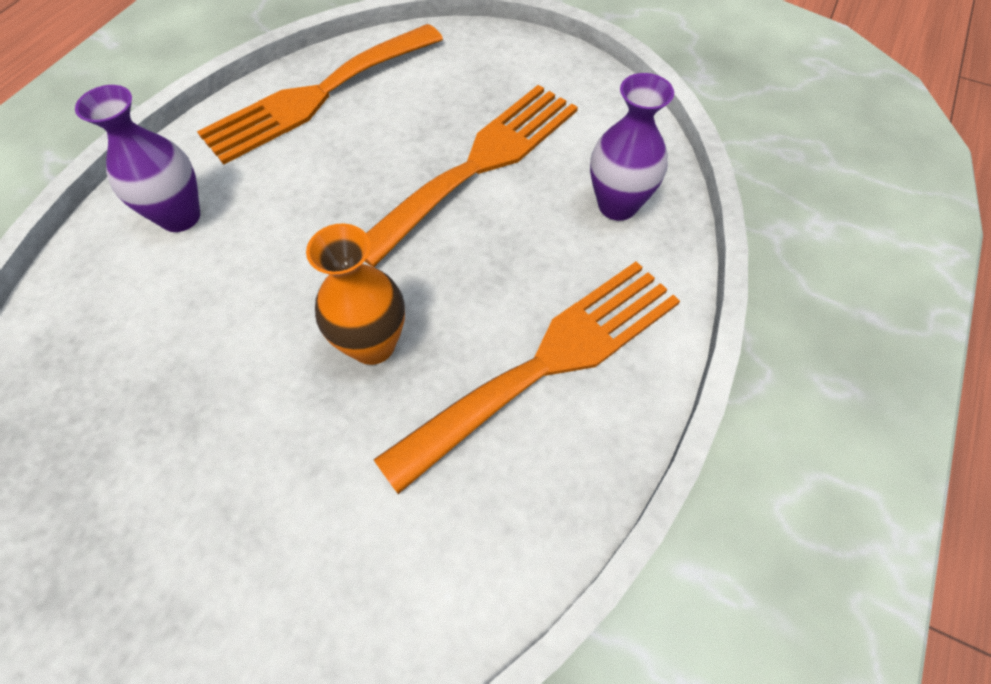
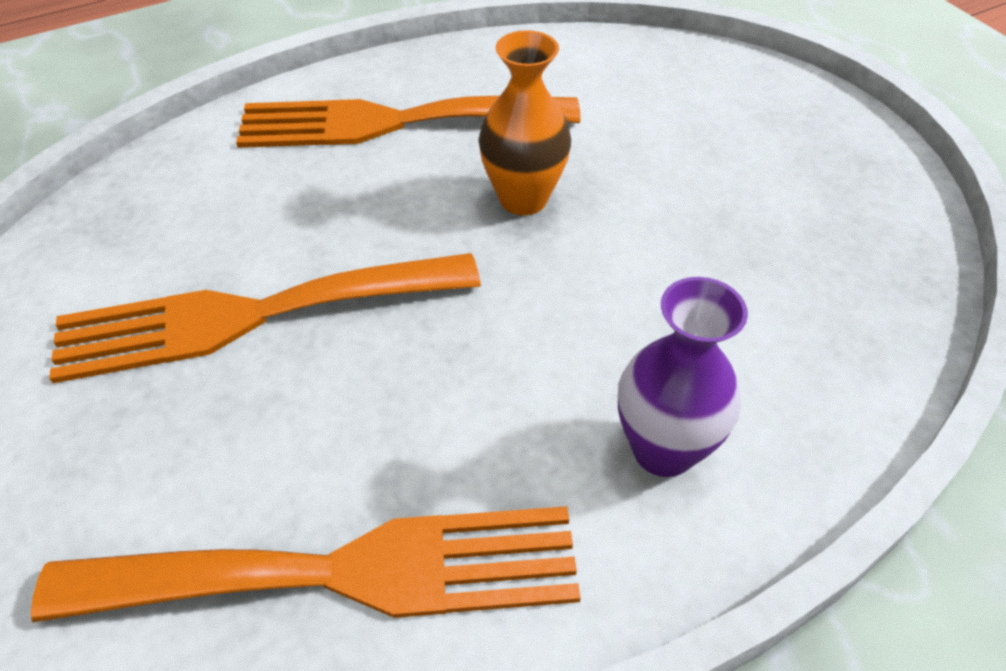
camera: 145 degrees left, 10 degrees down
purple vase [590,73,674,221] -> none

